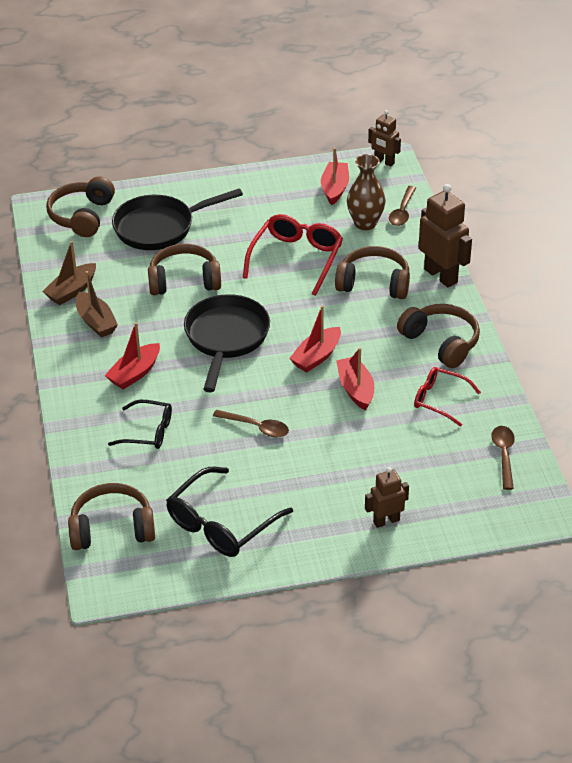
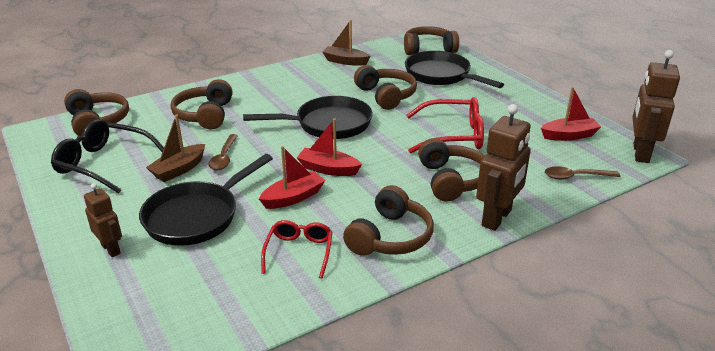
camera: 70 degrees right, 10 degrees down
brown boat [76,271,118,338] -> brown boat moved to [146,115,205,182]
red boat [105,322,160,389] -> none
black glasses [108,400,172,449] -> brown headphones [171,79,233,130]
brown vase [347,154,386,230] -> none
brown robot [368,110,401,167] -> brown robot [632,50,680,163], size x1.70
brown spoon [491,426,515,490] -> none
none -> black pan [139,154,273,246]

